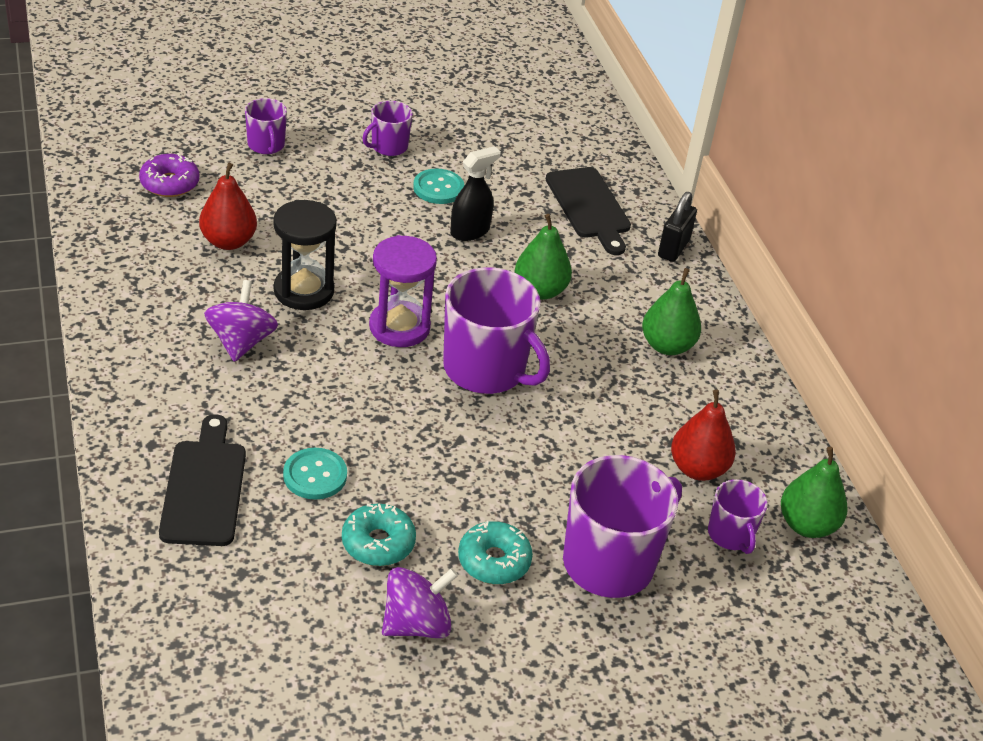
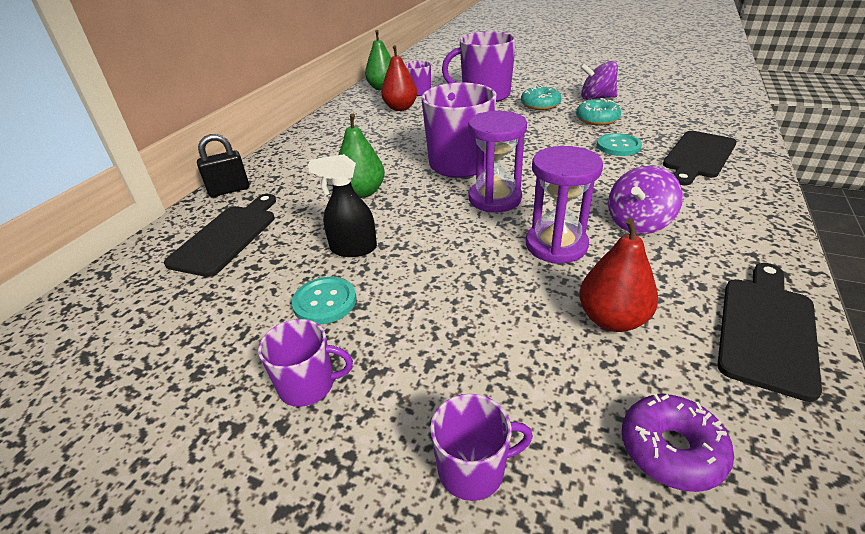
camera: 135 degrees left, 5 degrees down
purple mug [245,98,287,154] -> purple mug turned 60 degrees clockwise [430,394,533,501]
black hourglass [273,200,337,310] -> purple hourglass [526,146,603,264]
green pear [642,268,701,355] -> none
none -> black cutting board [717,263,822,402]

